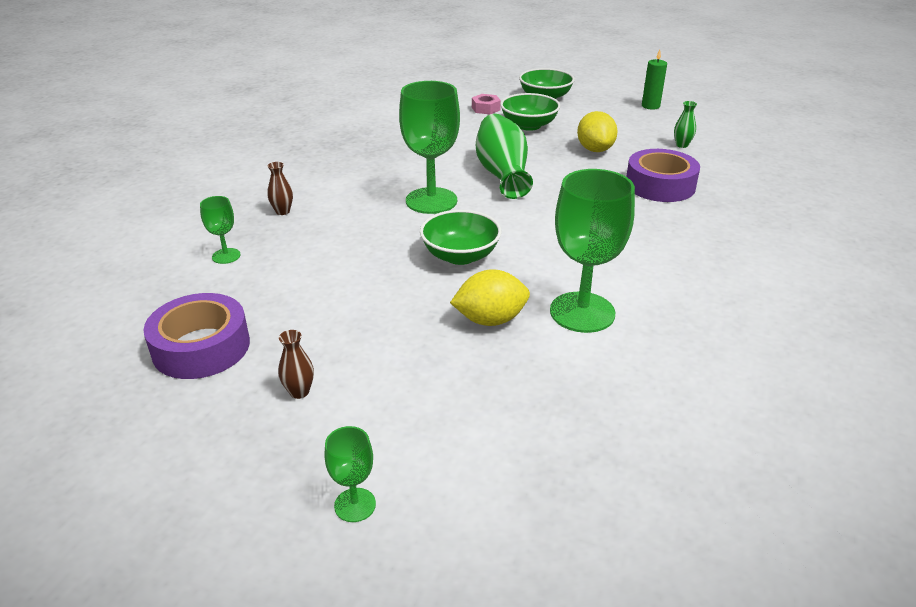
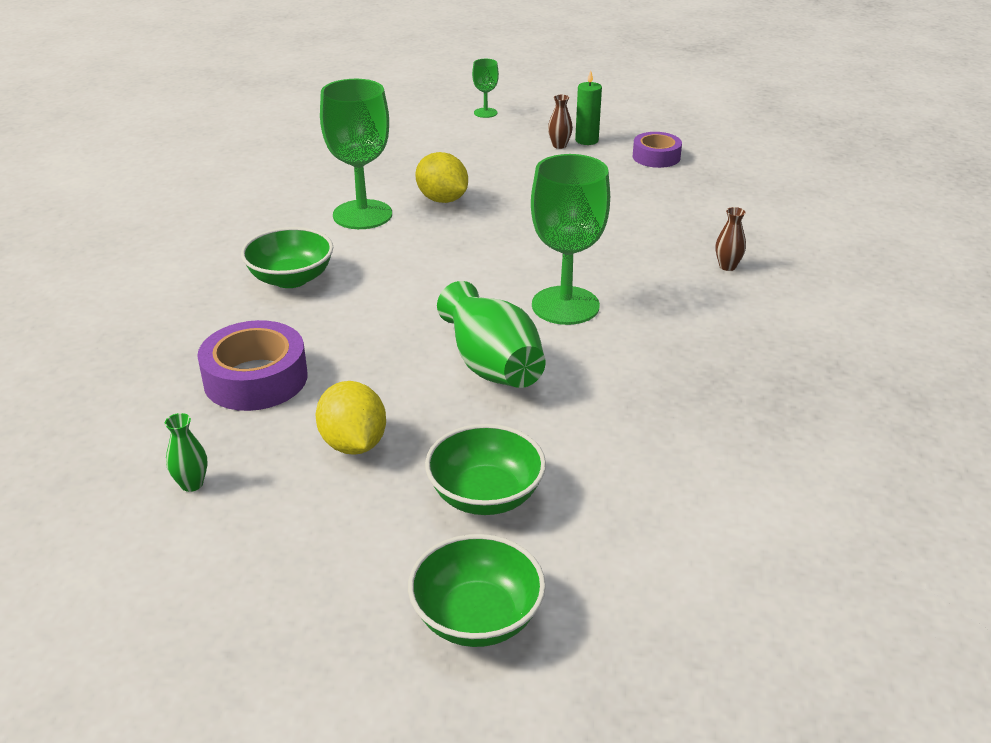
camera: 165 degrees right, 0 degrees up
purple tape [144,293,250,379] -> purple tape [633,132,682,168], size x0.65
green goblet [200,196,240,264] -> none
green bowl [420,210,501,265] -> green bowl moved to [241,227,333,288]
yellow lemon [450,269,530,326] -> yellow lemon turned 75 degrees clockwise [415,152,468,203]
pink nut [472,94,501,114] -> none
green candle [642,50,667,110] -> green candle moved to [575,70,602,145]

